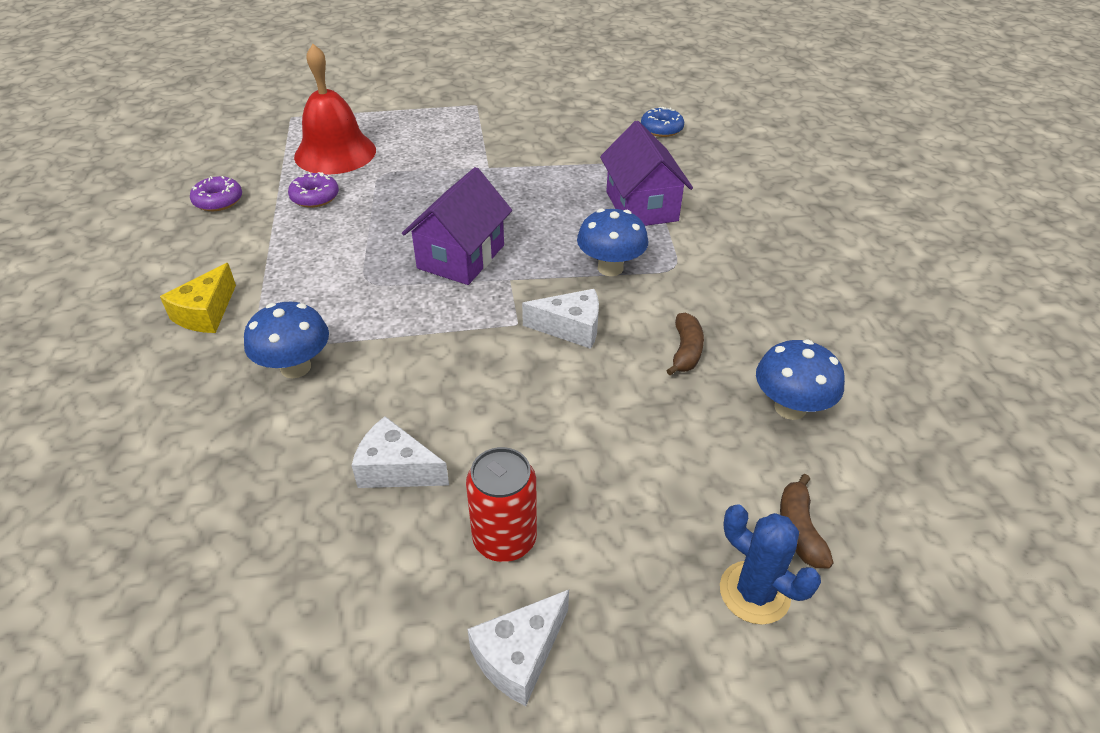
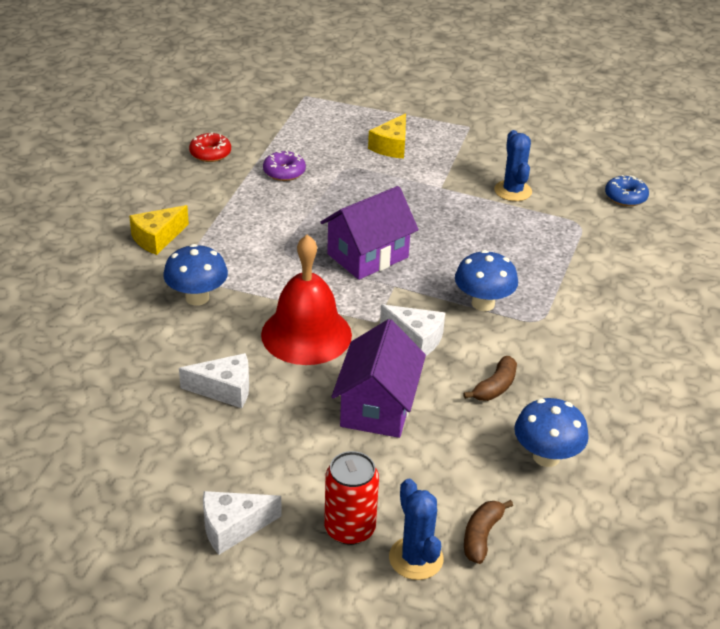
camera: 25 degrees right, 5 degrees down
purple donut [190,176,242,211] -> red donut [189,132,231,162]
red bell [294,44,376,175] -> red bell moved to [261,234,352,365]
white cheese [351,416,449,488] -> white cheese turned 135 degrees clockwise [179,353,249,408]
red can [466,447,537,562] -> red can moved to [324,451,379,545]
purple house [600,121,693,226] -> purple house moved to [331,319,426,438]
none -> yellow cheese [368,113,406,159]
none -> blue cactus [494,130,532,201]

